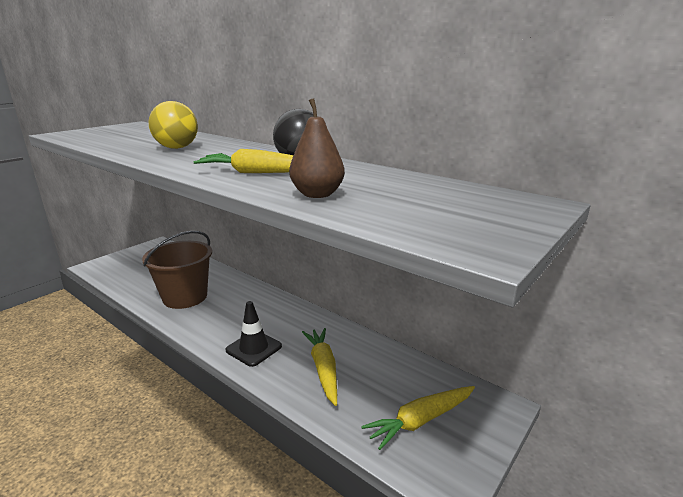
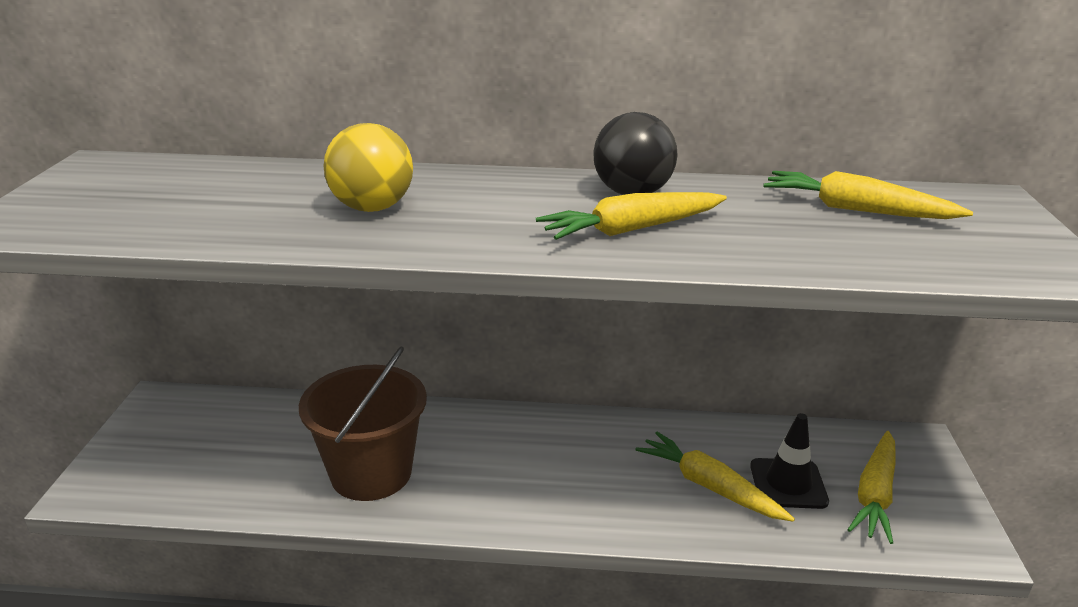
camera: 35 degrees left, 5 degrees up
black traffic cone [226,301,282,367] -> black traffic cone moved to [750,413,829,509]
brown pear [289,98,345,198] -> none
none -> yellow carrot [763,171,973,219]

